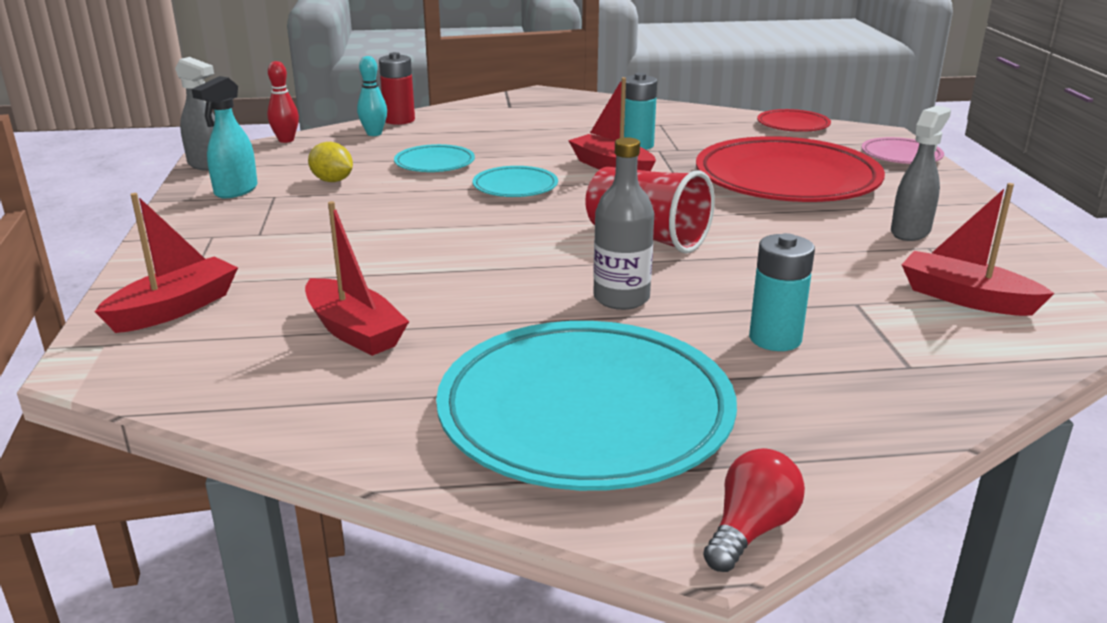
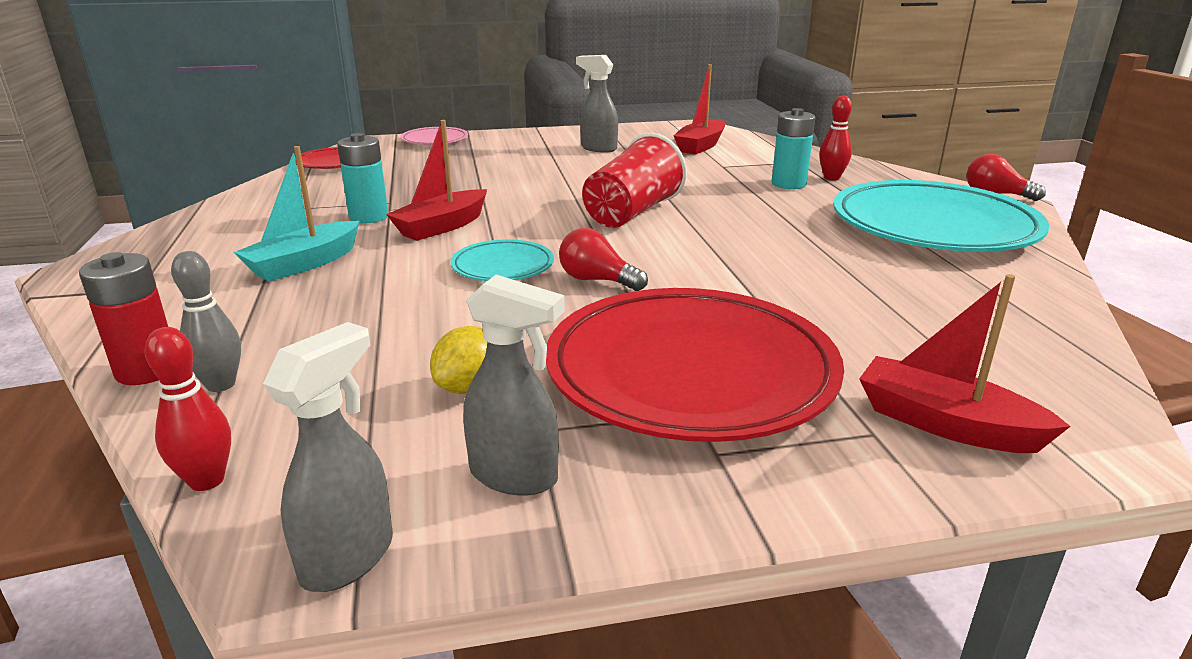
camera: 95 degrees left, 0 degrees up
turquoise spray bottle [192,76,258,198] -> grey spray bottle [463,275,565,496]
red boat [305,201,409,356] -> none
turquoise bowling pin [357,56,387,136] -> grey bowling pin [171,251,241,392]
turquoise plate [394,144,475,172] -> none
grey bottle [593,137,654,310] -> none
red plate [696,136,885,202] -> red plate moved to [546,288,844,442]
none -> turquoise boat [234,146,360,282]
none -> red light bulb [559,228,648,291]
none -> red bowling pin [819,96,852,181]

